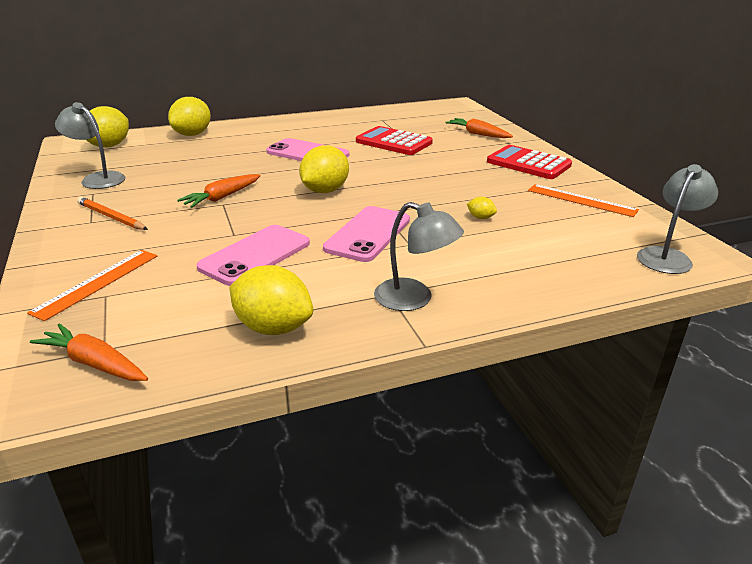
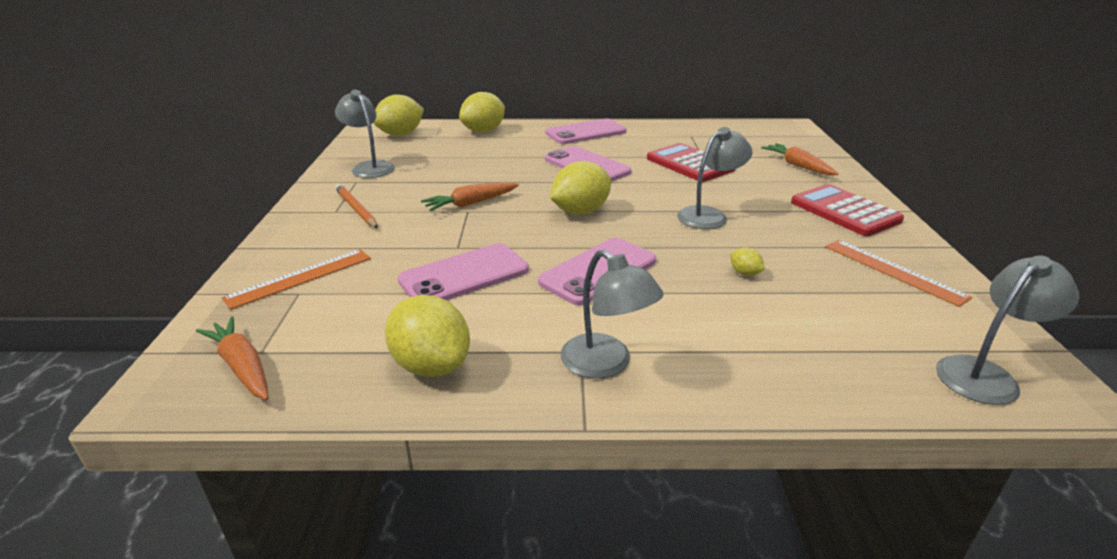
camera: 20 degrees right, 0 degrees up
none -> pink phone [545,119,627,144]
none -> grey lamp [677,127,753,229]

